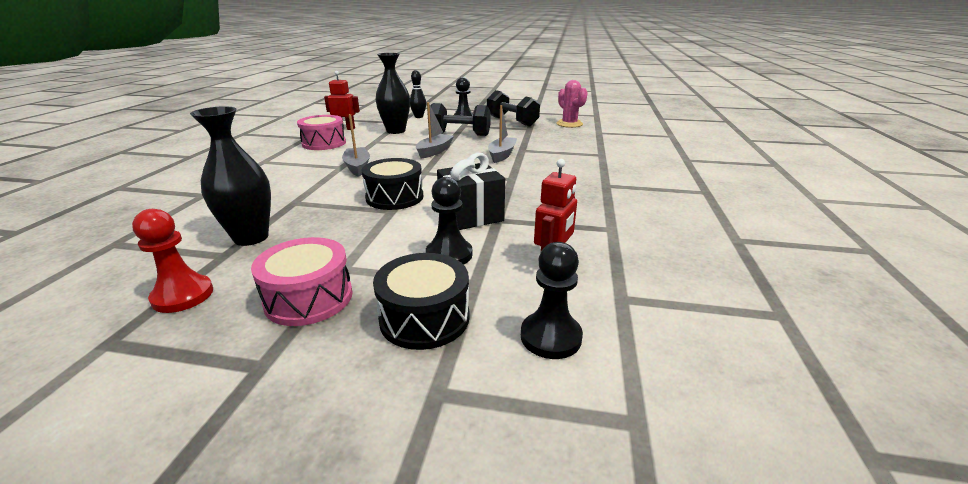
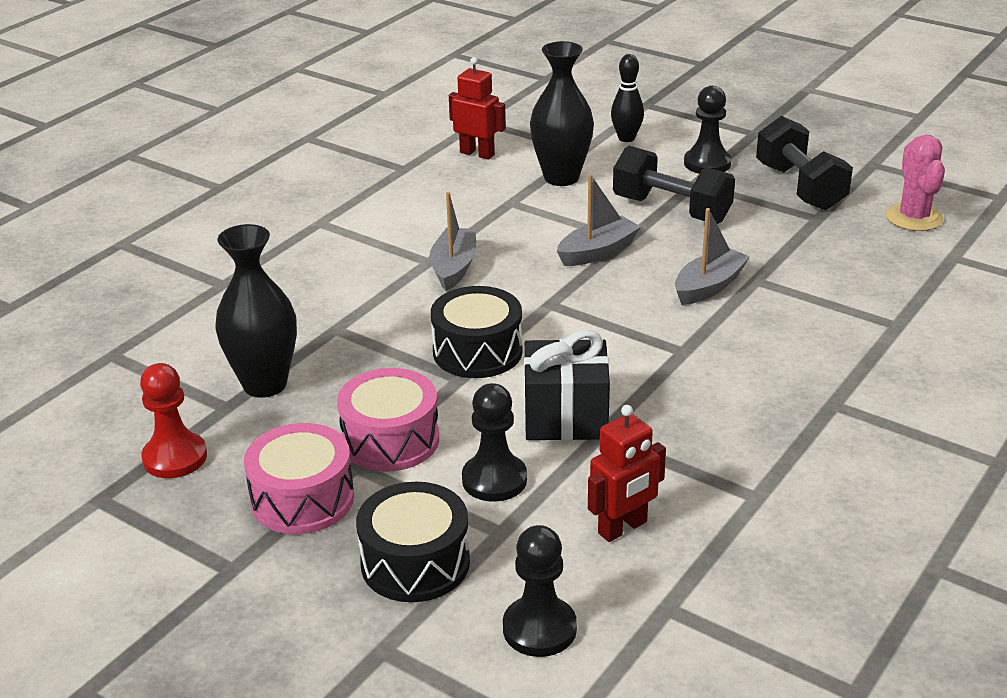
camera: 25 degrees right, 5 degrees up
pink drum [297,115,346,150] -> pink drum moved to [337,368,439,472]

